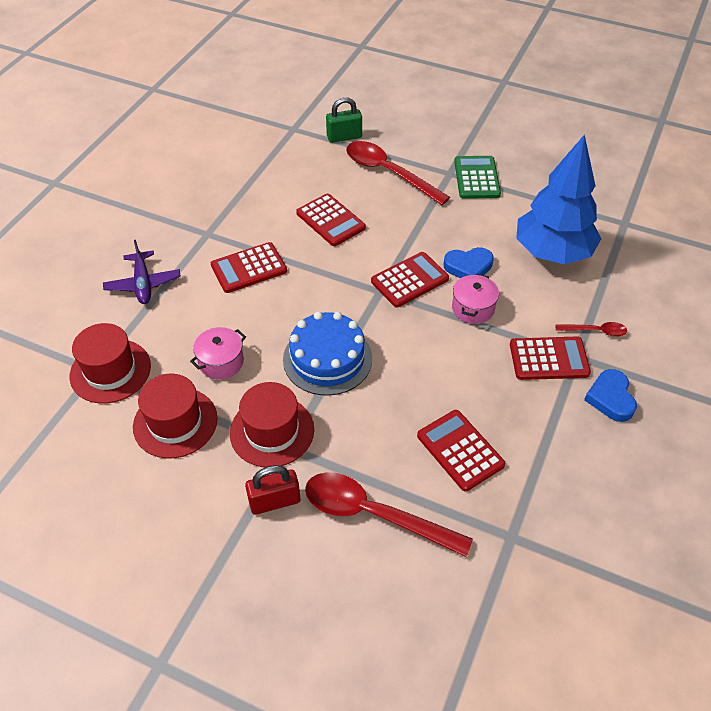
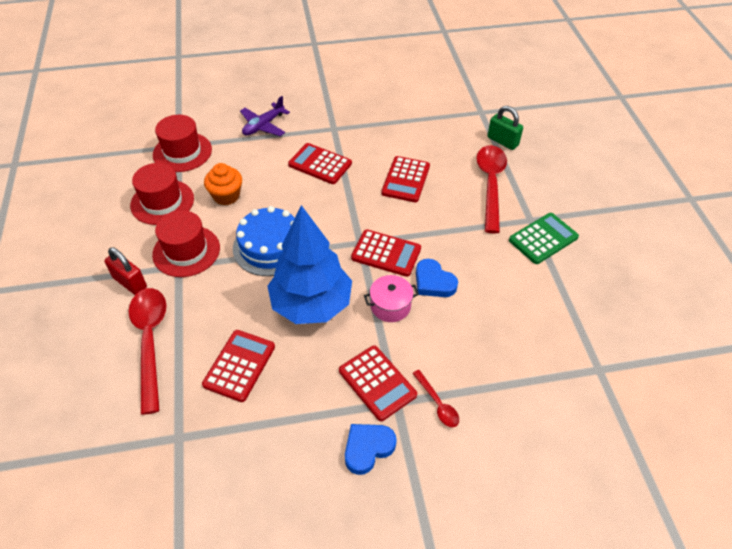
camera: 55 degrees right, 0 degrees up
pink pot [190,327,246,380] -> orange cupcake [204,163,242,205]
blue tree [516,134,601,264] -> blue tree moved to [267,205,352,324]

